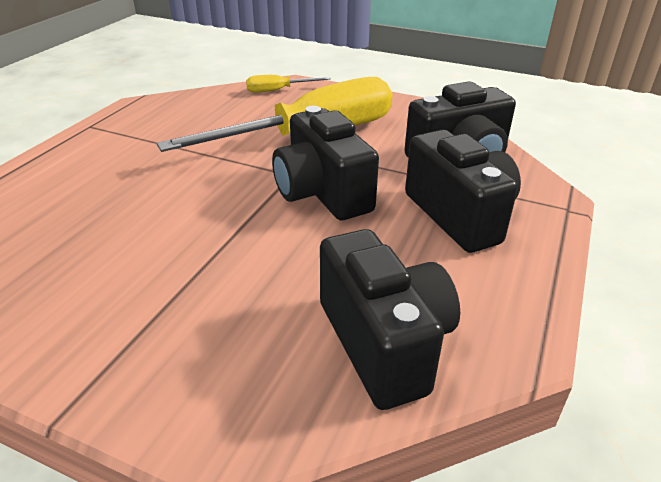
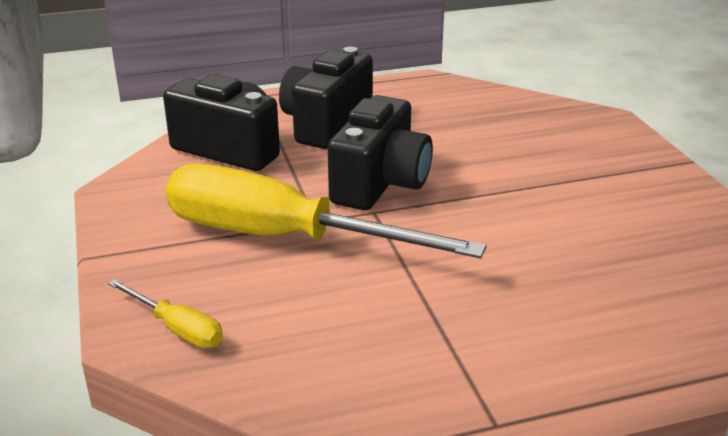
camera: 130 degrees left, 5 degrees down
black camera [320,229,460,410] -> none

